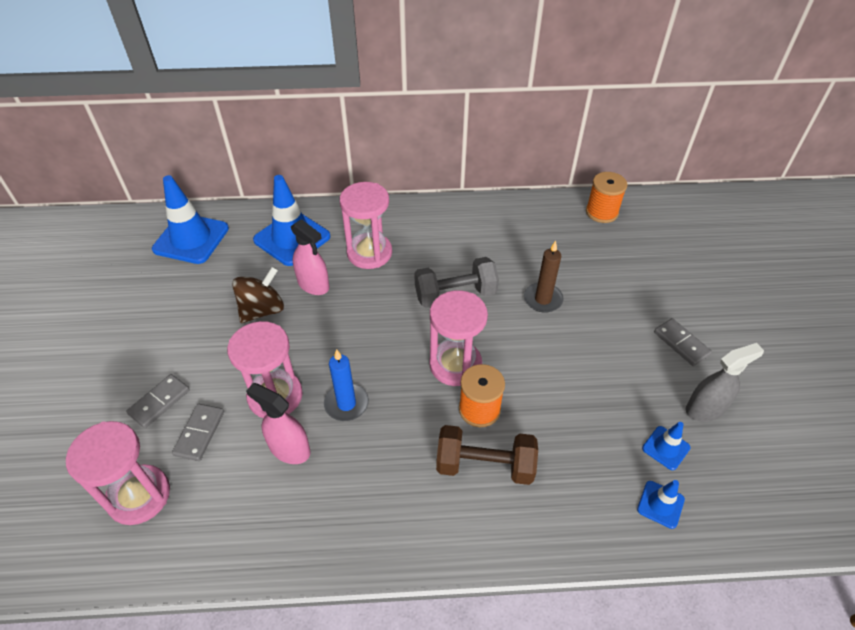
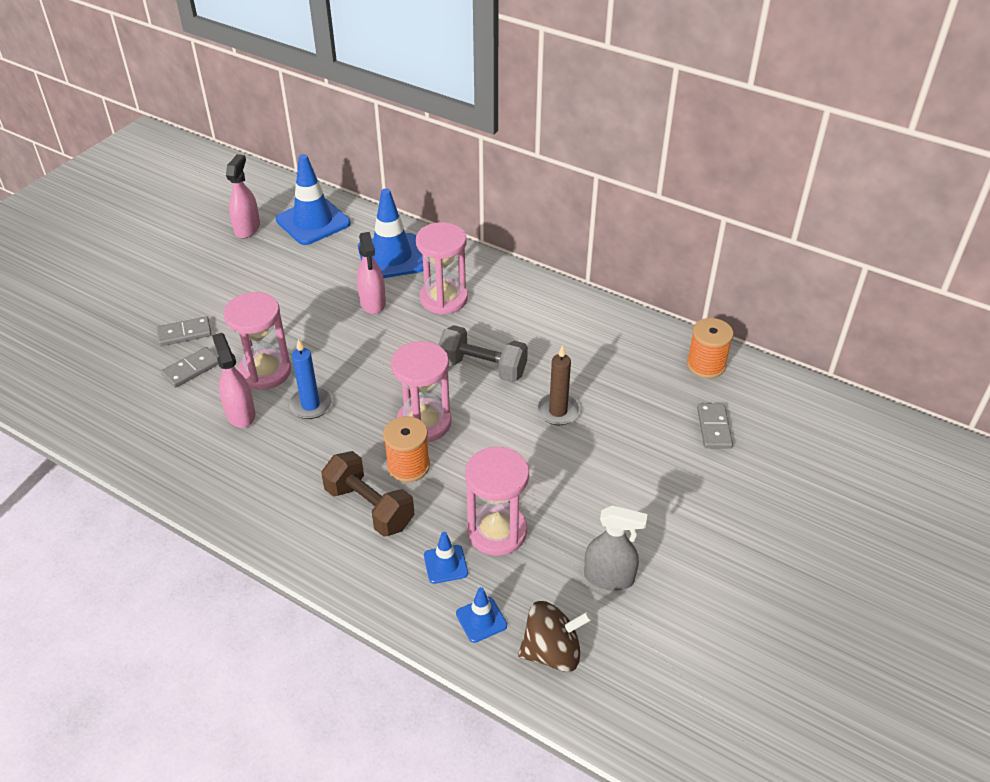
camera: 35 degrees right, 5 degrees down
pink hourglass [66,421,170,525] -> pink hourglass moved to [465,447,529,556]
brown spinning top [232,266,284,323] -> brown spinning top moved to [518,601,592,672]
blue traffic cone [642,422,691,470] -> blue traffic cone moved to [424,532,468,584]
grey domino [654,318,712,366] -> grey domino moved to [697,404,733,449]
none -> pink spray bottle [226,154,260,239]

